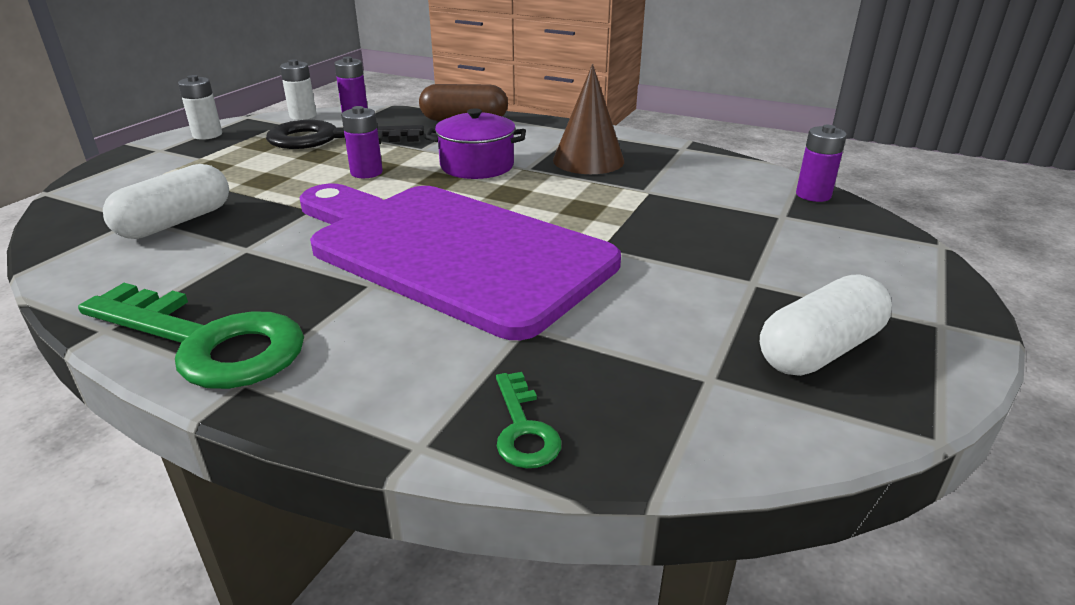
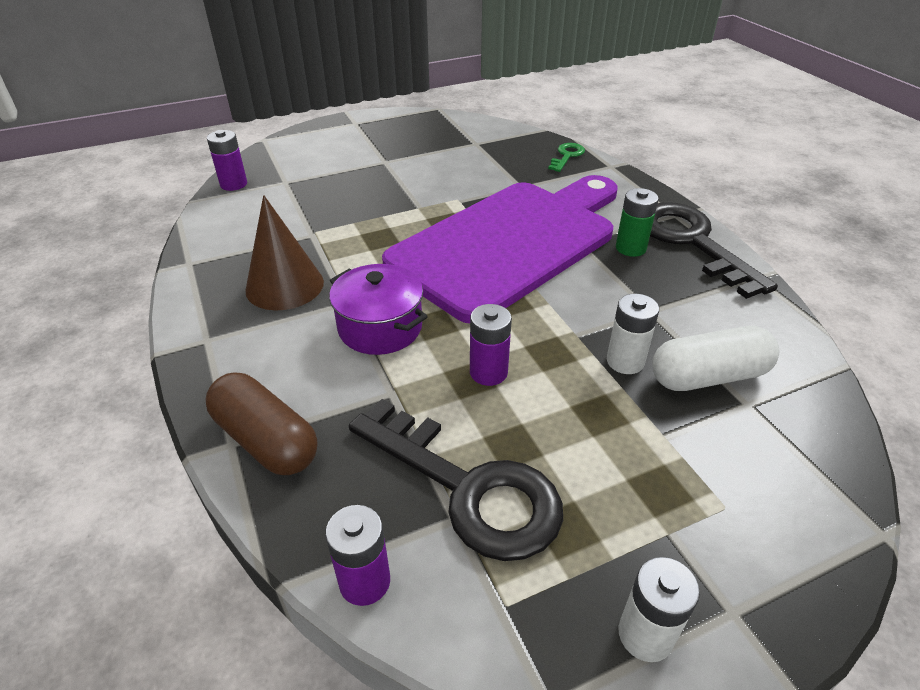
camera: 140 degrees left, 10 degrees up
green key [78,283,304,389] -> black key [650,202,778,299]
white battery [280,59,316,120] -> white battery moved to [607,294,659,374]
purple cutting board [299,184,621,340] -> purple cutting board turned 120 degrees counterclockwise [382,175,618,323]
white capsule [760,275,892,376] -> none
none -> green battery [616,188,659,257]

